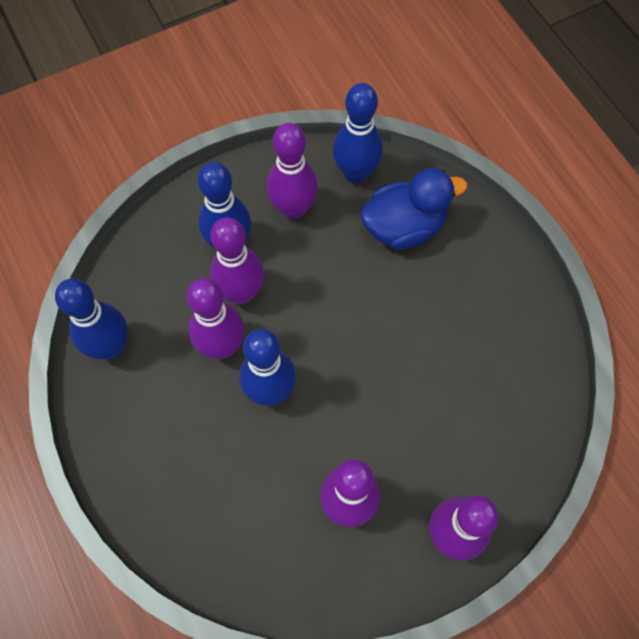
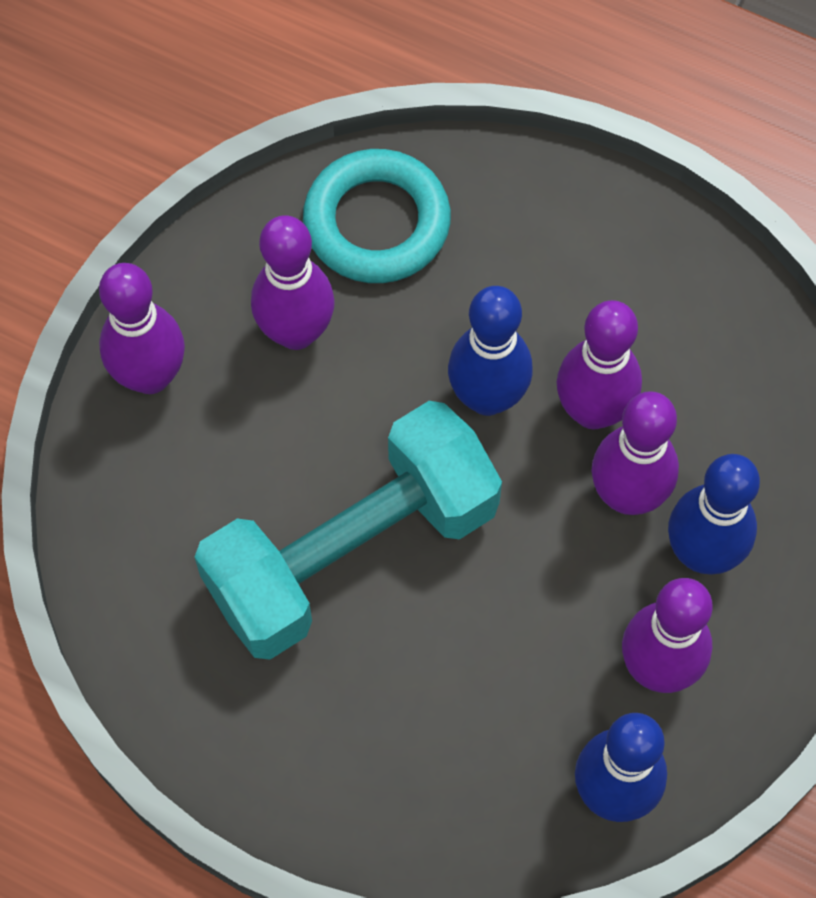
camera: 145 degrees right, 0 degrees up
blue bowling pin [55,278,128,359] -> none
blue duck [361,168,468,250] -> none
none -> turquoise dumbbell [195,401,502,660]
none -> turquoise ring [303,149,451,283]

